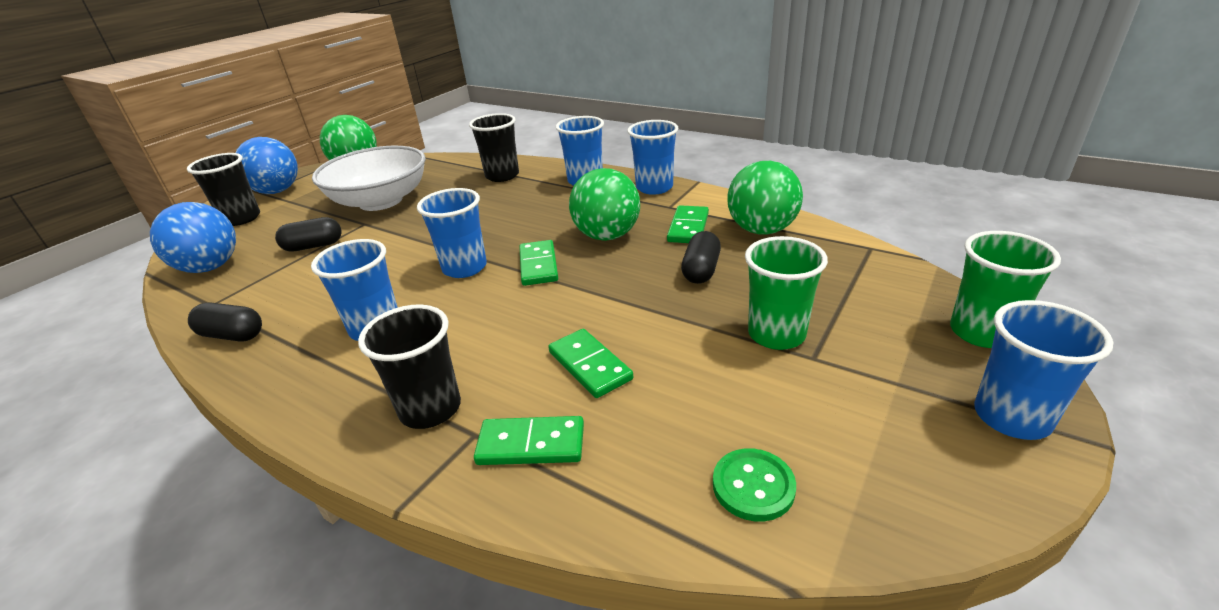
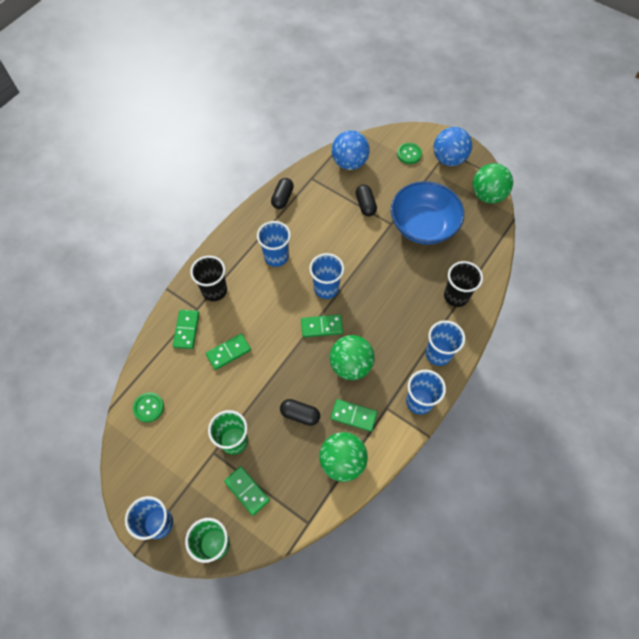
camera: 90 degrees right, 30 degrees up
black cup [187,153,260,226] -> green button [397,143,422,164]
white bowl [312,146,426,211] -> blue bowl [391,181,464,245]
none -> green domino [224,466,270,516]

